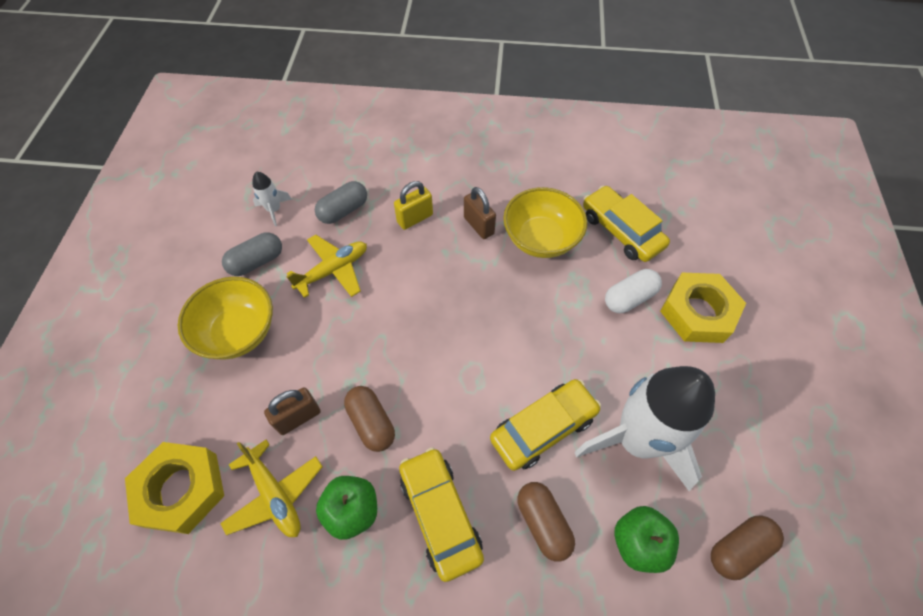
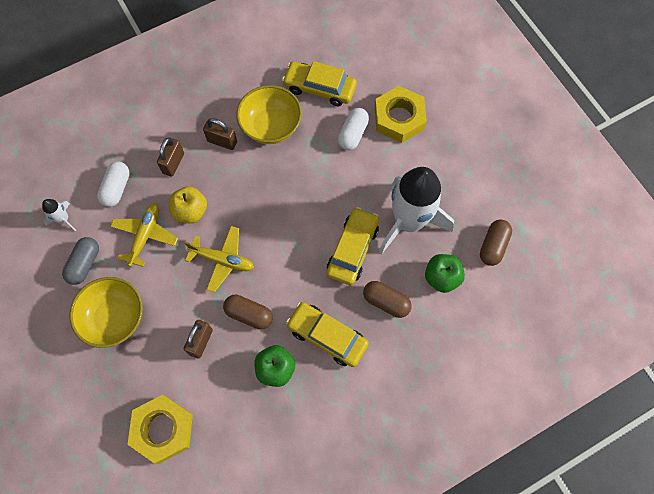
camera: 35 degrees left, 10 degrees up
yellow plane [220,439,323,537] -> yellow plane moved to [184,226,254,292]
grey capsule [315,181,367,224] -> white capsule [97,161,130,207]
yellow padlock [394,181,433,230] -> brown padlock [157,138,184,177]
none -> yellow apple [169,186,207,223]

